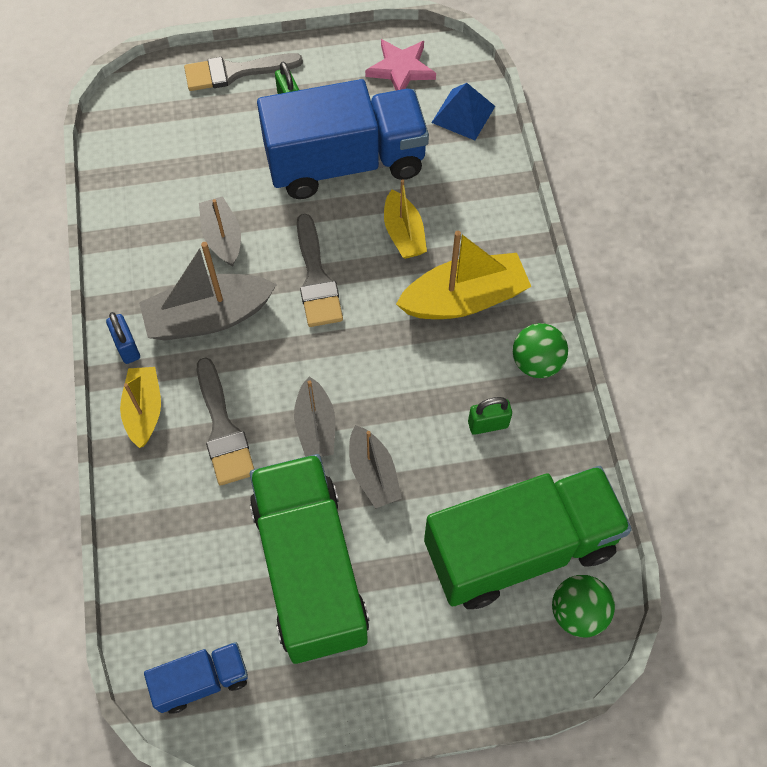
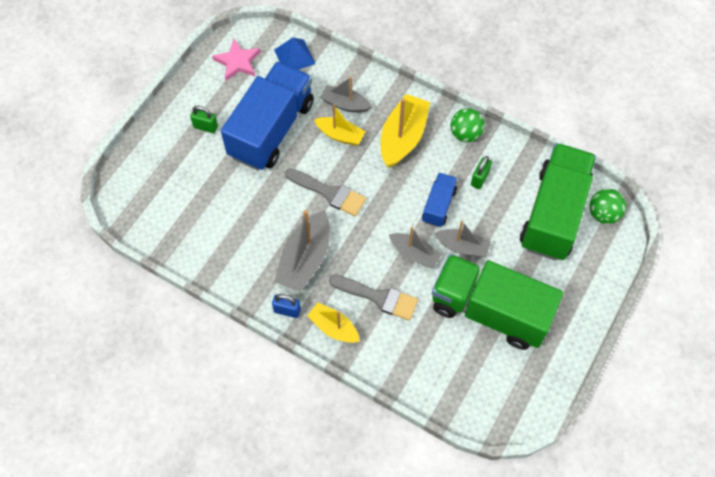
camera: 50 degrees left, 0 degrees up
blue truck [144,642,248,714] -> blue truck moved to [422,173,457,227]
grey brush [184,53,303,91] -> none
grey boat [199,196,241,267] -> grey boat moved to [321,77,372,113]

